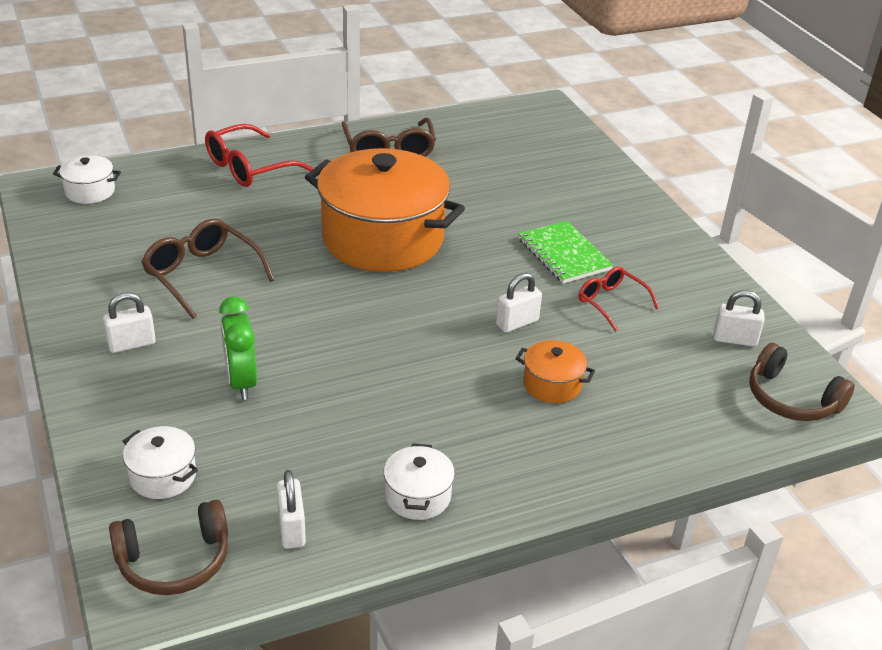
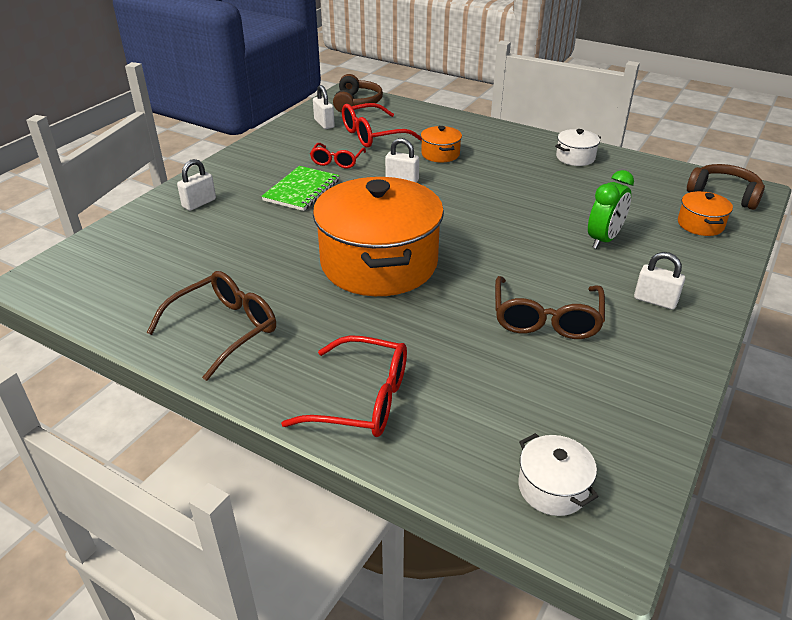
camera: 125 degrees left, 0 degrees up
white pot [123,426,198,499] -> orange pot [678,191,733,236]
white padlock [276,470,306,549] -> white padlock moved to [177,159,216,211]
none -> red glasses [342,103,422,148]

